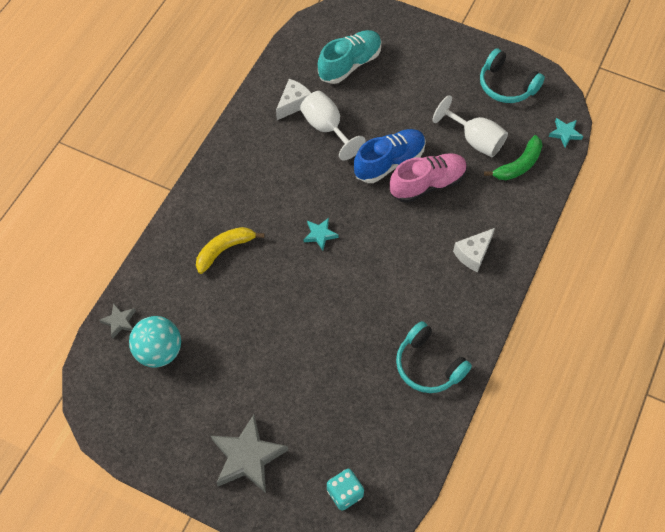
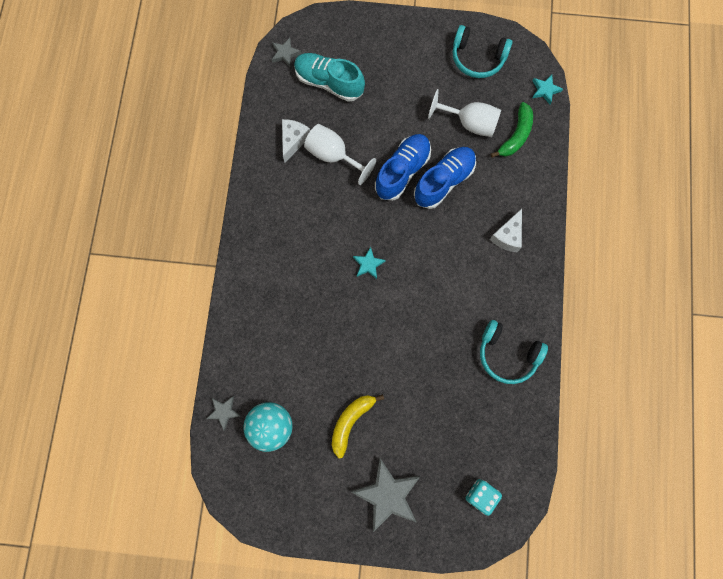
camera: 20 degrees left, 15 degrees up
yellow banana [196,227,264,274] -> yellow banana moved to [332,394,384,458]
turquoise shoe [318,30,381,84] -> turquoise shoe turned 90 degrees counterclockwise [294,53,365,102]
pink shoe [390,153,467,203] -> blue shoe [414,147,476,209]
none -> grey star [271,38,301,67]

